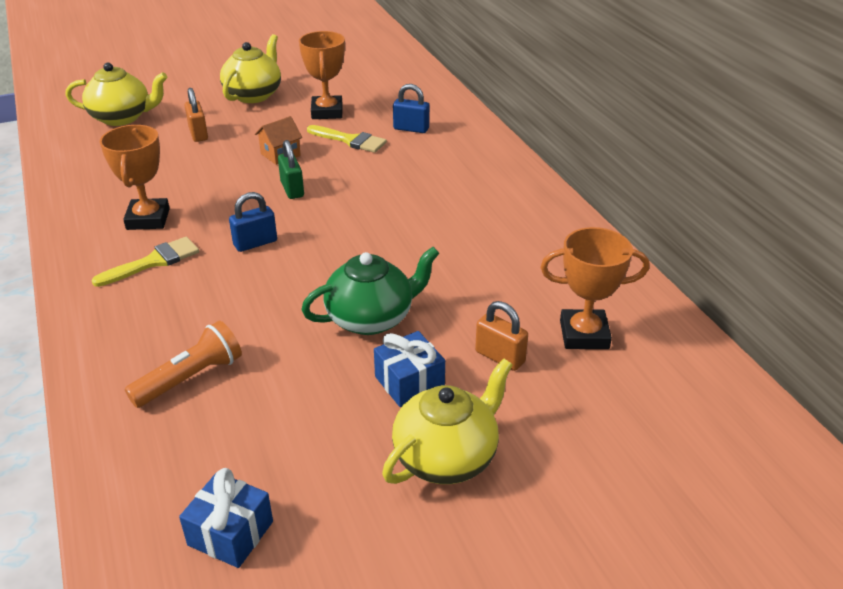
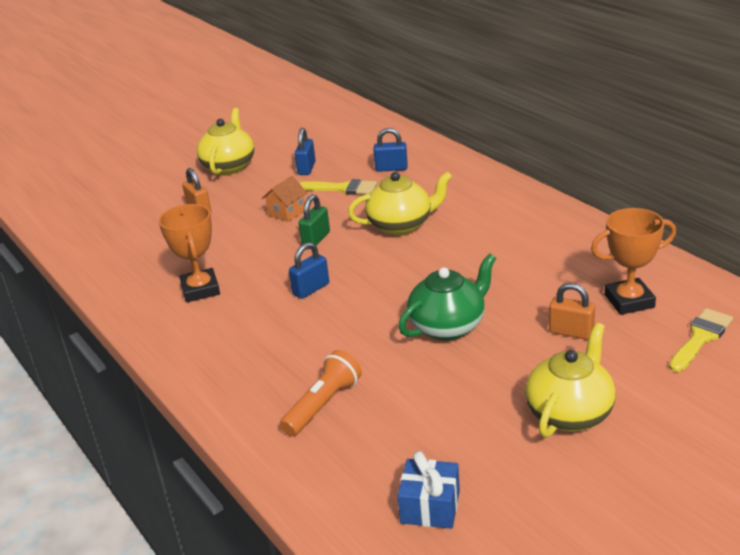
camera: 10 degrees left, 5 degrees down
yellow teapot [66,63,168,126] -> yellow teapot moved to [348,172,452,235]
yellow brush [91,237,199,287] -> yellow brush moved to [669,308,733,372]
green padlock [278,140,304,199] -> green padlock turned 60 degrees clockwise [298,195,330,246]
orange trophy [299,31,345,119] -> blue padlock [295,128,316,175]
blue gift [374,331,445,407] -> none

